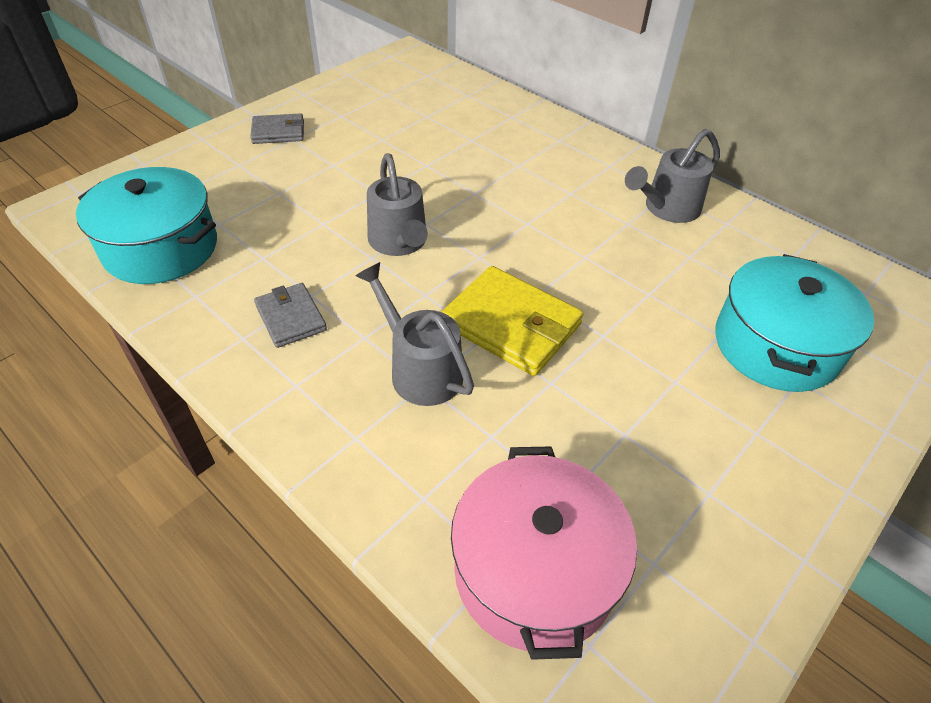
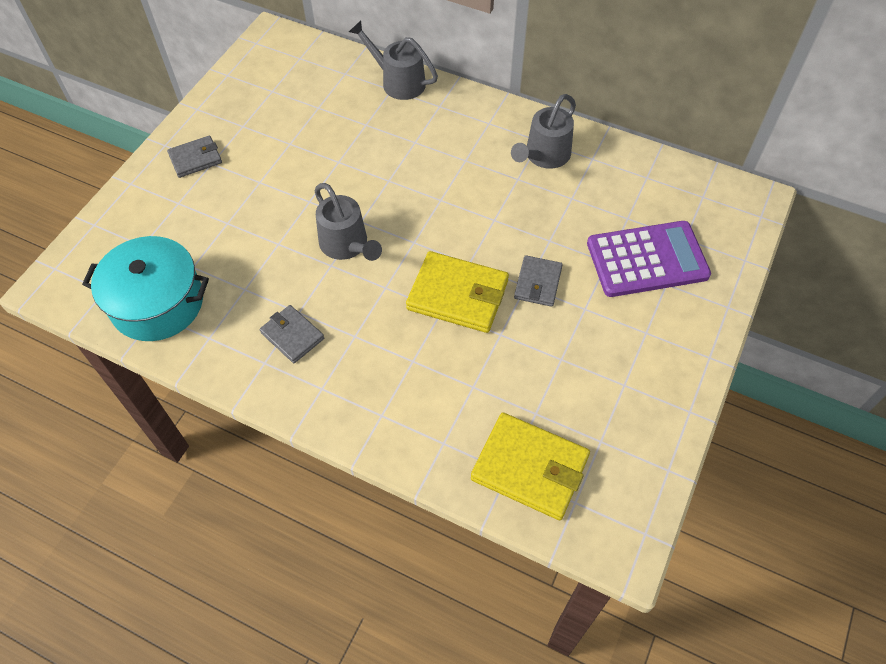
camera: 15 degrees left, 10 degrees up
grey watering can [355,262,474,406] -> grey watering can moved to [349,20,438,100]
pink pot [451,447,637,660] -> yellow wallet [471,413,590,520]
turquoise pot [715,254,874,392] -> purple calculator [587,221,711,297]
none -> grey wallet [514,255,563,307]

